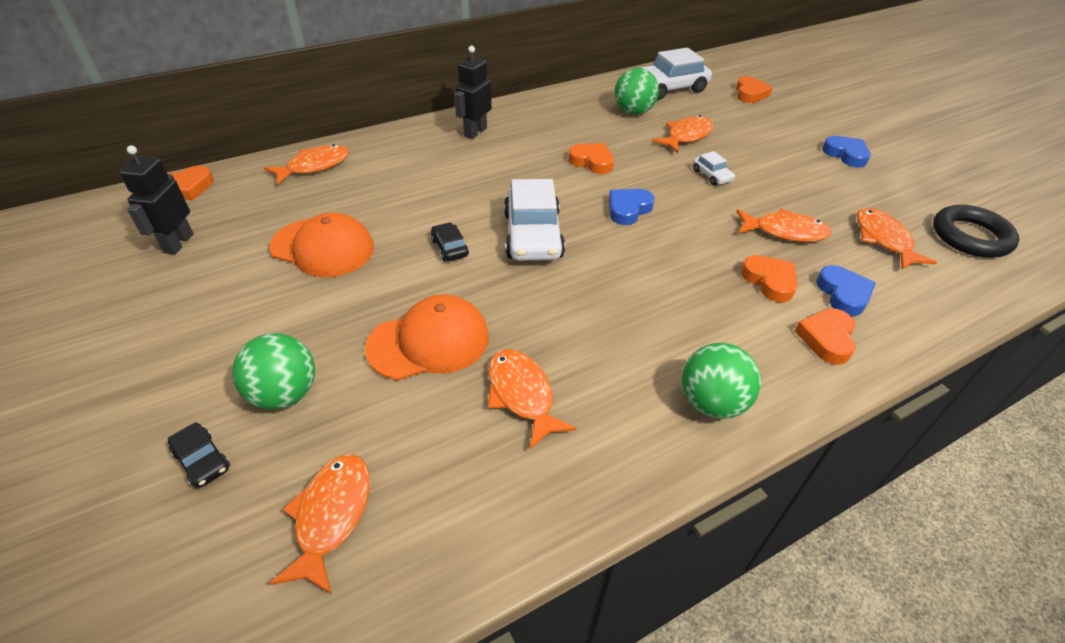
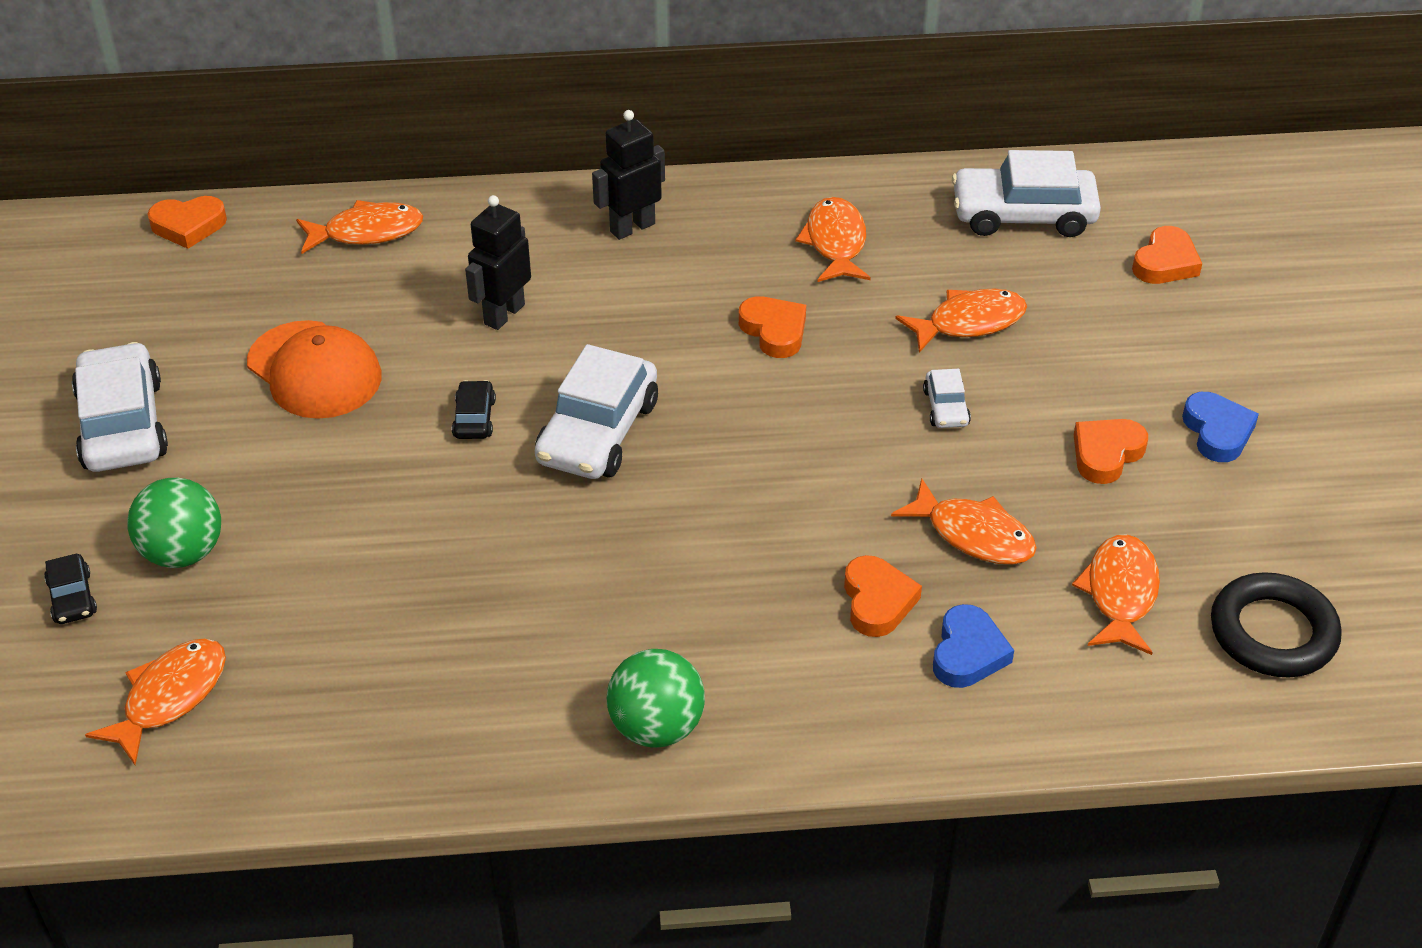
camera: 25 degrees right, 0 degrees up
black robot [119,145,193,254] -> black robot moved to [465,195,531,330]
orange cap [365,294,489,380] -> none
orange fish [488,349,577,450] -> orange fish moved to [795,197,871,282]
blue heart [609,189,654,225] -> none
green ball [614,68,659,115] -> none
orange heart [795,308,856,365] -> orange heart moved to [1074,419,1148,484]
none -> white car [72,342,168,472]

